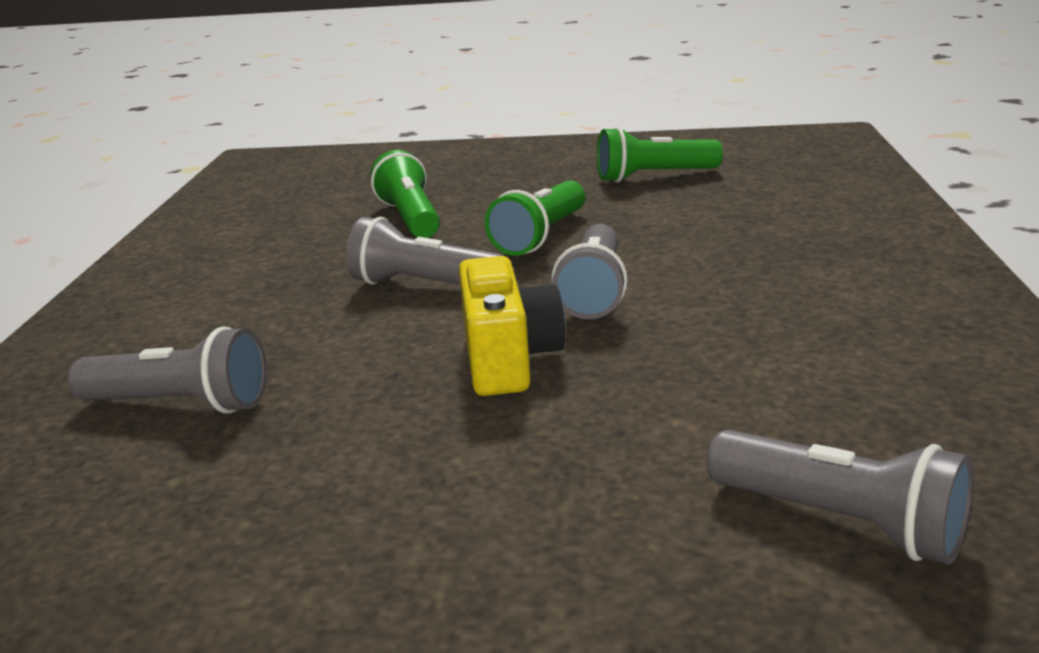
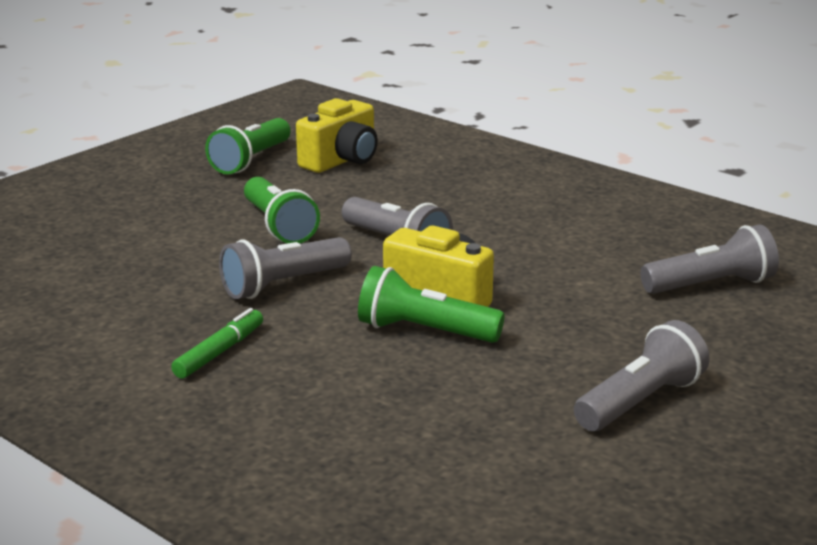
camera: 55 degrees left, 0 degrees up
grey flashlight [68,326,267,414] -> grey flashlight moved to [574,320,710,431]
green flashlight [370,150,440,238] -> green flashlight moved to [358,266,505,343]
none -> green marker [171,308,263,379]
none -> yellow camera [296,98,378,173]

